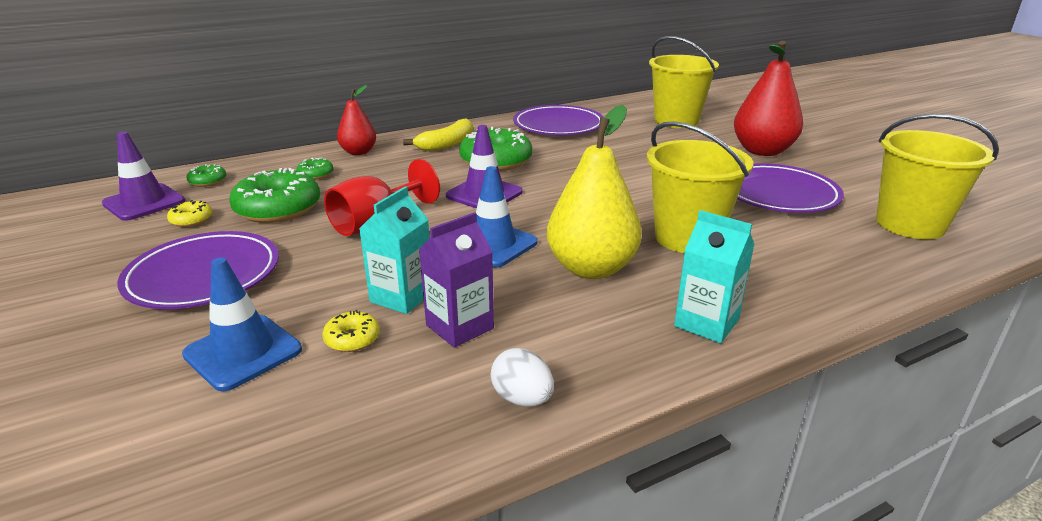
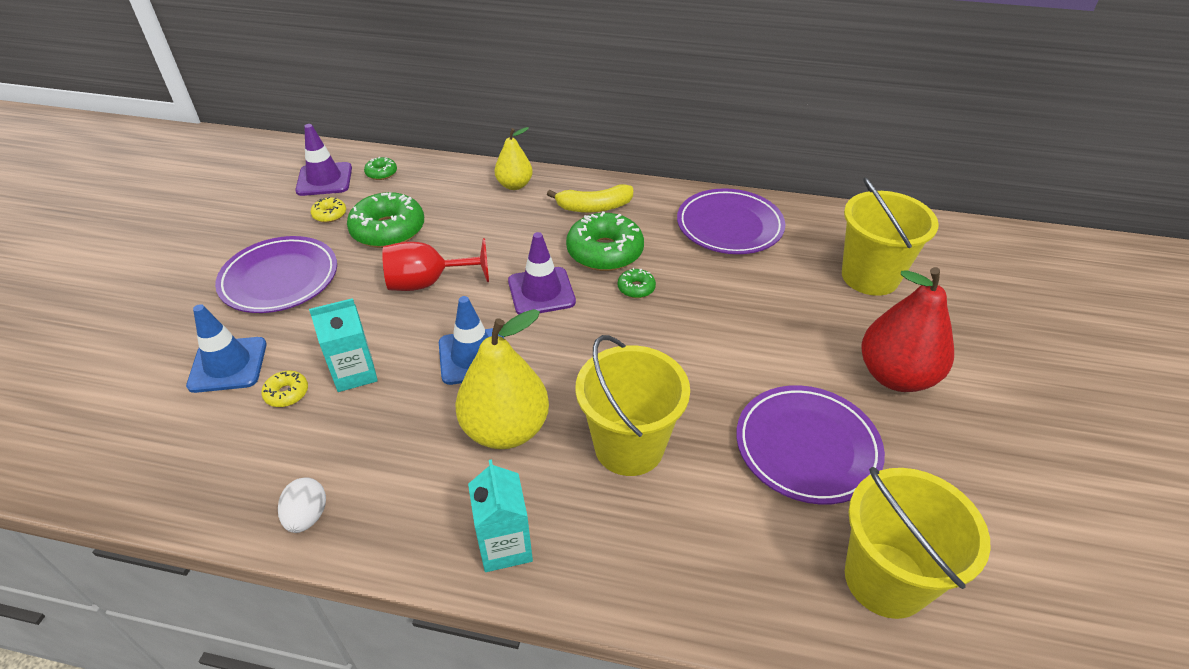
camera: 40 degrees right, 15 degrees up
green donut [296,158,334,180] -> green donut moved to [618,268,656,298]
red pear [337,85,376,155] -> yellow pear [495,127,533,190]
purple carton [419,212,494,348] -> none

